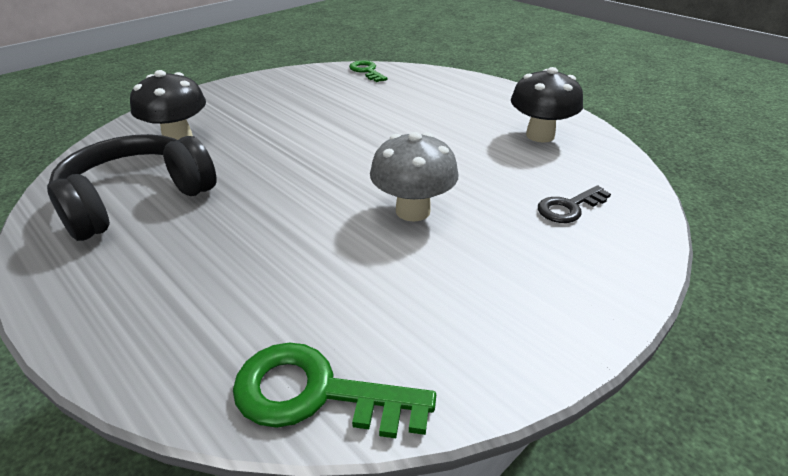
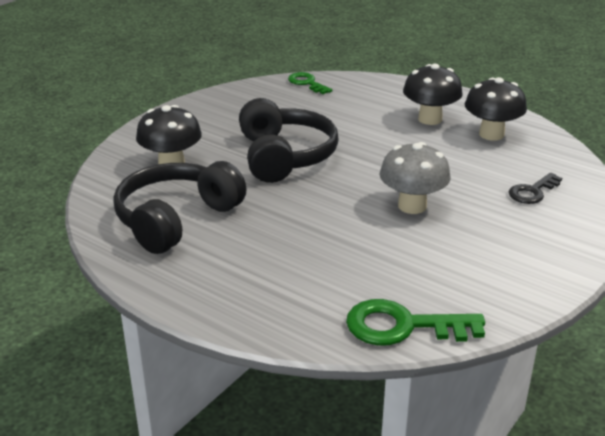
camera: 10 degrees left, 5 degrees down
none -> black headphones [239,98,339,183]
none -> black mushroom [403,64,463,125]

